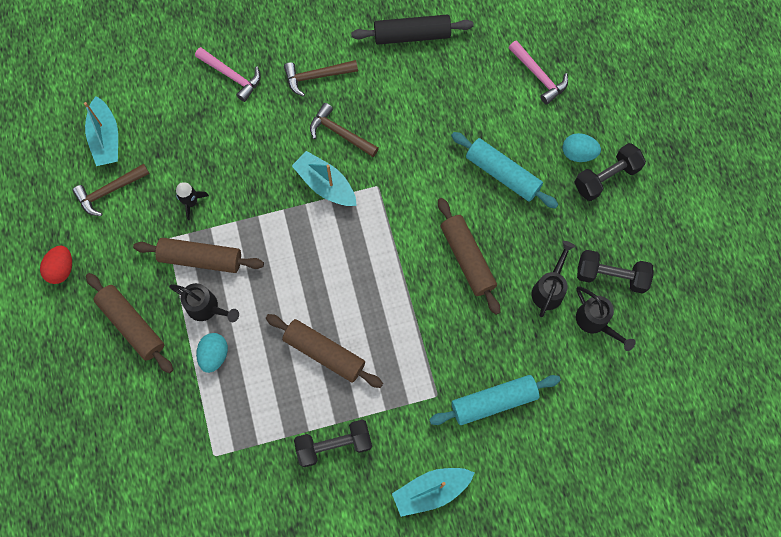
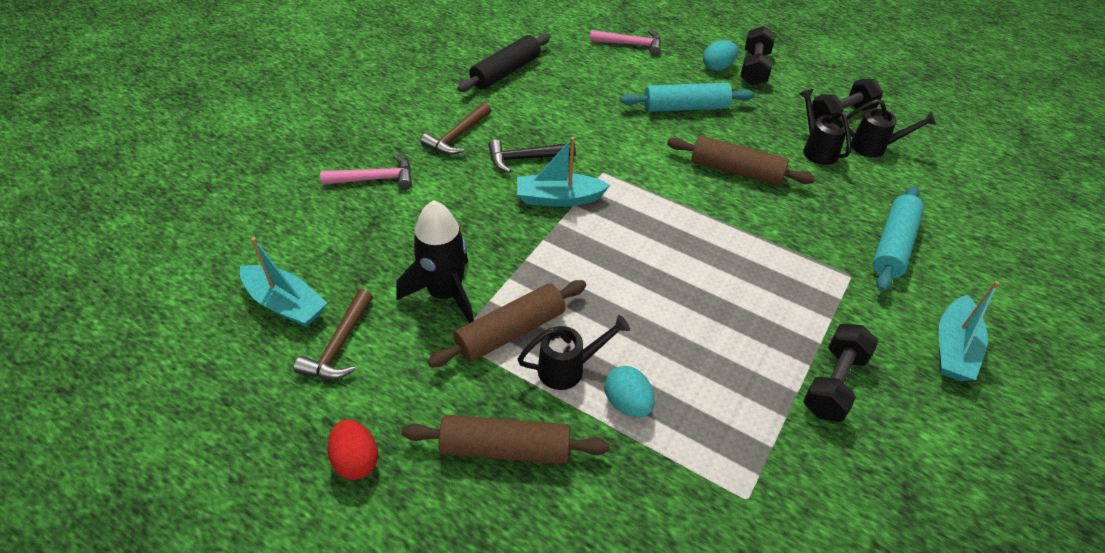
camera: 45 degrees left, 25 degrees down
black rocket [176,182,209,220] -> black rocket [396,200,474,323], size x1.92
brown rolling pin [266,314,383,388] -> none
brown hammer [310,103,379,157] -> black hammer [488,139,576,173]

